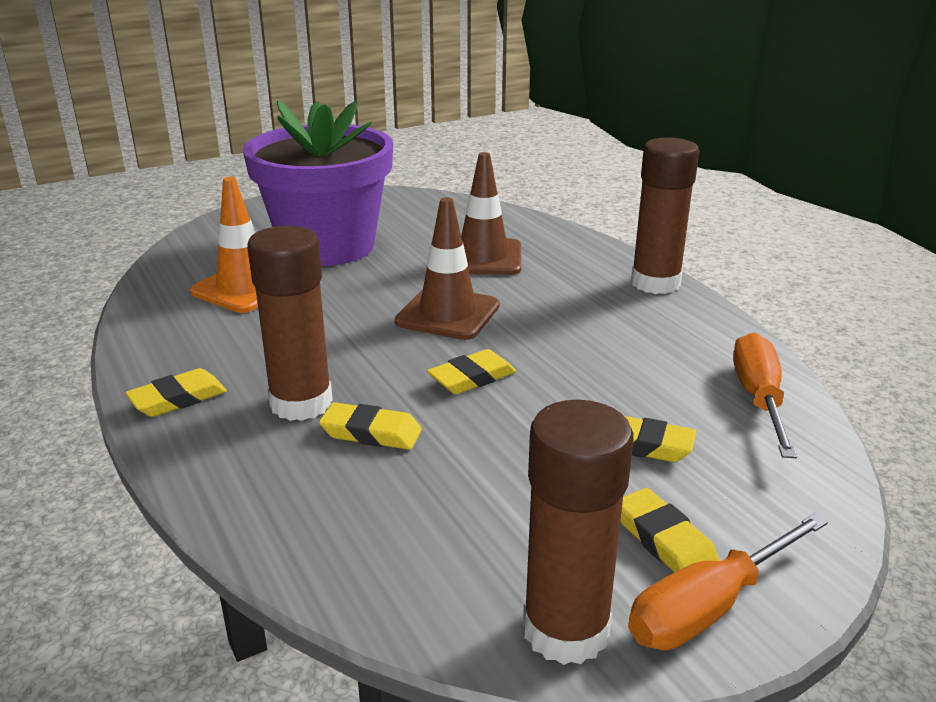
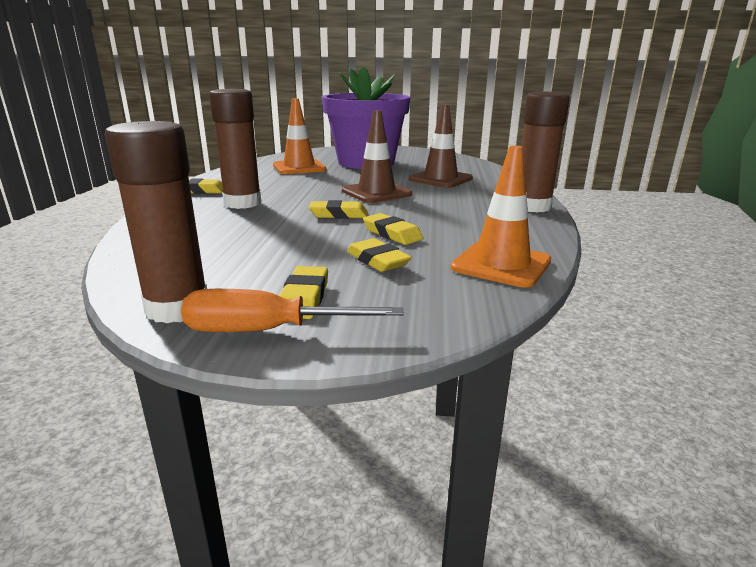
camera: 35 degrees right, 5 degrees down
yellow eraser [319,402,422,450] -> yellow eraser moved to [363,213,423,245]
orange screwdriver [733,332,797,458] -> orange traffic cone [451,146,551,288]

